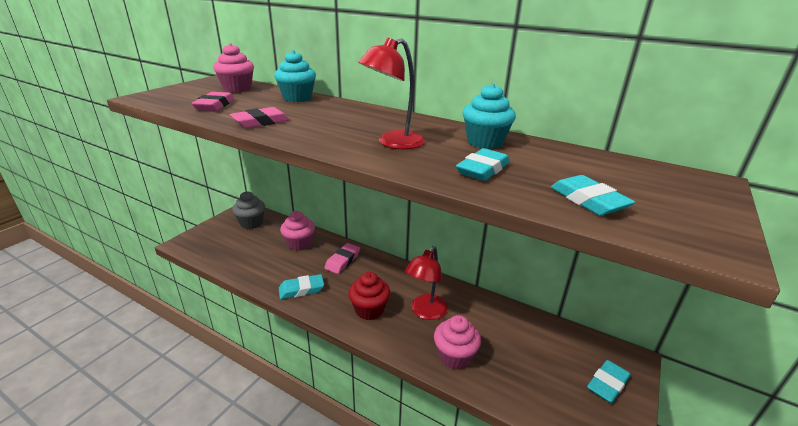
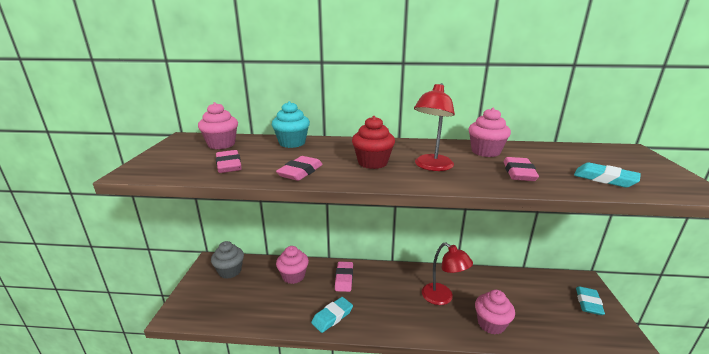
camera: 25 degrees left, 5 degrees down
red cupcake [348,272,390,320] -> red cupcake moved to [352,116,395,169]
red lamp [405,246,448,320] -> red lamp turned 45 degrees counterclockwise [422,243,473,305]
turquoise eraser [456,148,510,181] -> pink eraser [504,157,539,181]
turquoise cupcake [463,83,516,149] -> pink cupcake [469,108,511,157]

